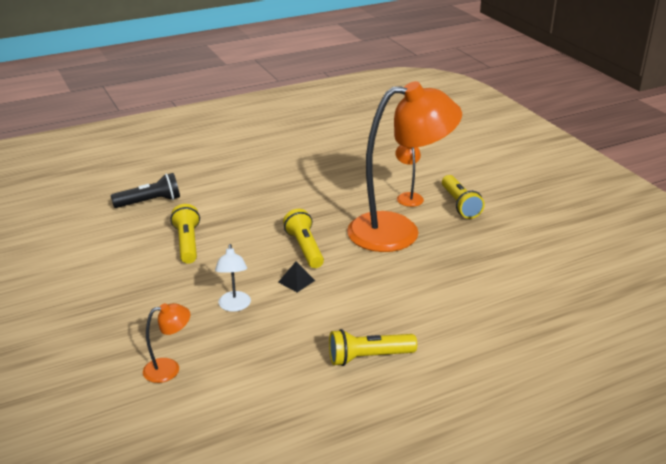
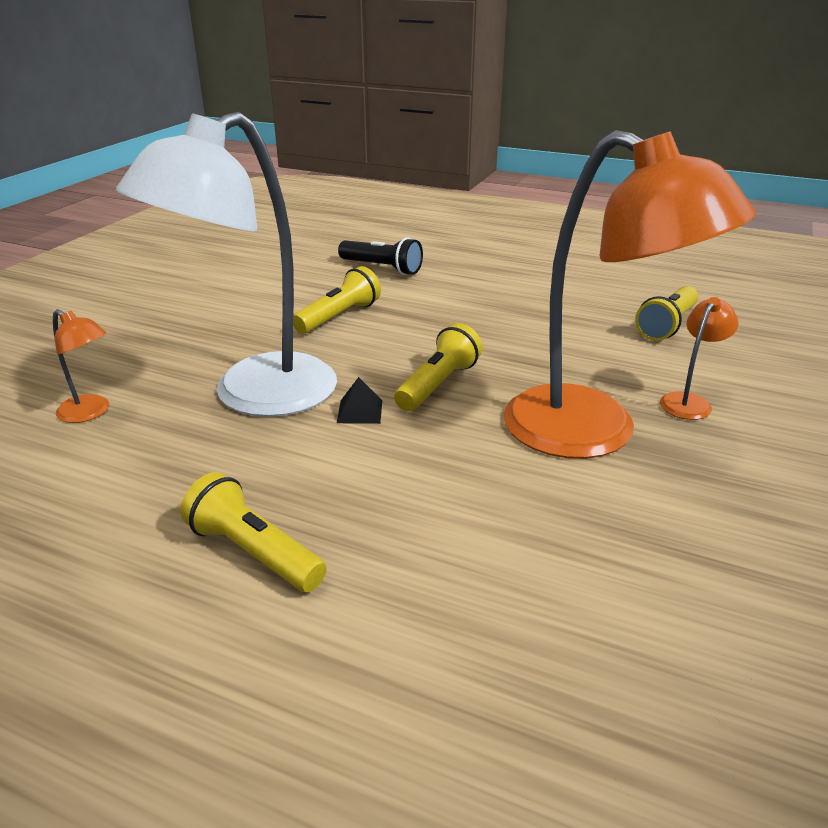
camera: 50 degrees right, 0 degrees up
white lamp [215,244,251,312] -> white lamp [116,112,337,417], size x2.48
yellow flashlight [442,175,485,219] -> yellow flashlight moved to [635,286,698,341]

